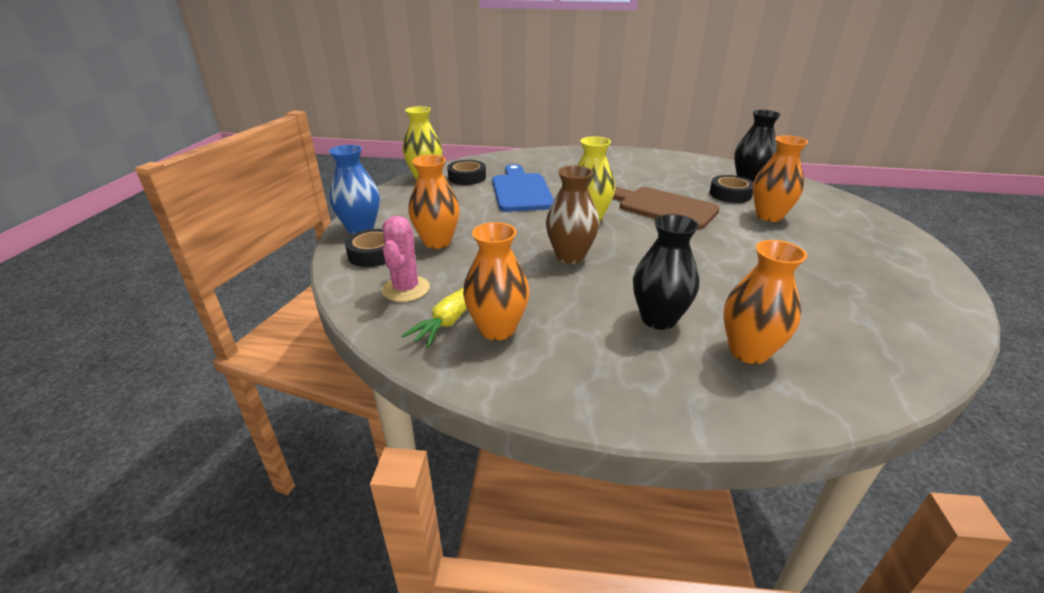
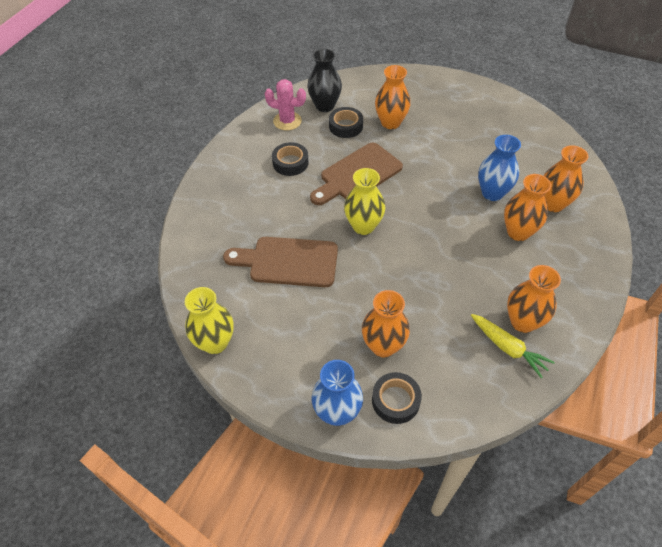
camera: 75 degrees left, 20 degrees up
pink cactus [382,216,430,302] -> pink cactus moved to [265,79,306,131]
black tape [447,160,486,185] -> black tape moved to [272,142,309,176]
blue cutting board [492,164,554,212] -> brown cutting board [223,237,338,287]
brown vase [546,166,599,264] -> none
black vase [633,214,700,330] -> orange vase [504,174,551,241]
none -> blue vase [478,135,521,201]

